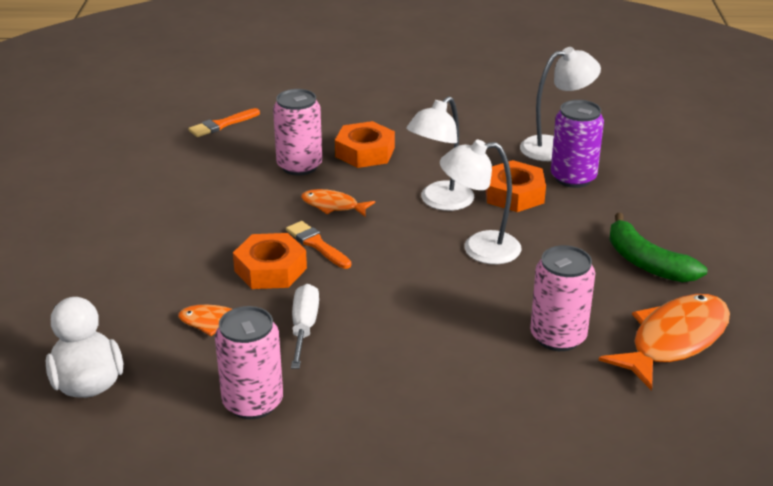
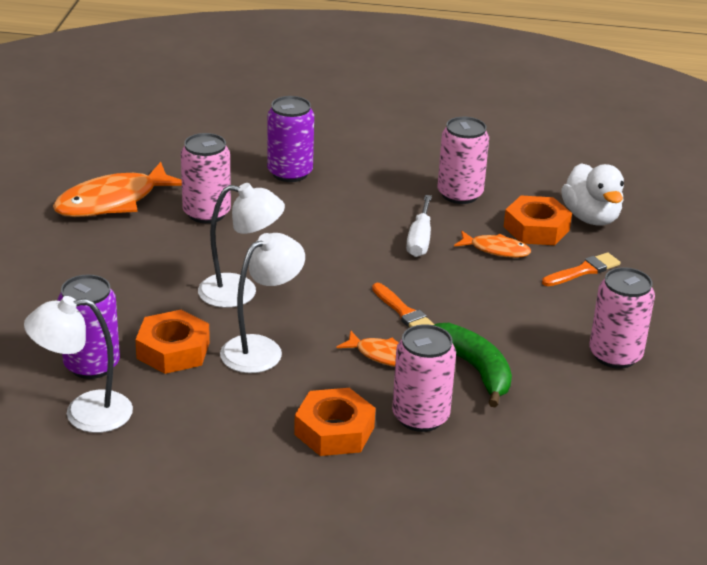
camera: 175 degrees left, 0 degrees up
orange brush [188,108,260,137] -> orange brush moved to [542,252,620,286]
orange nut [233,233,307,289] -> orange nut moved to [504,196,572,245]
green banana [609,213,707,282] -> green banana moved to [434,323,512,407]
none -> purple can [267,96,314,182]
none -> pink can [589,267,655,369]

